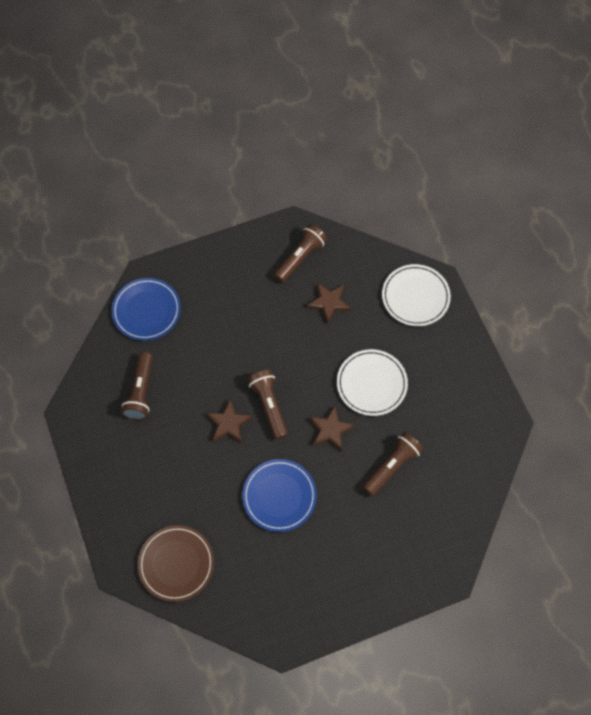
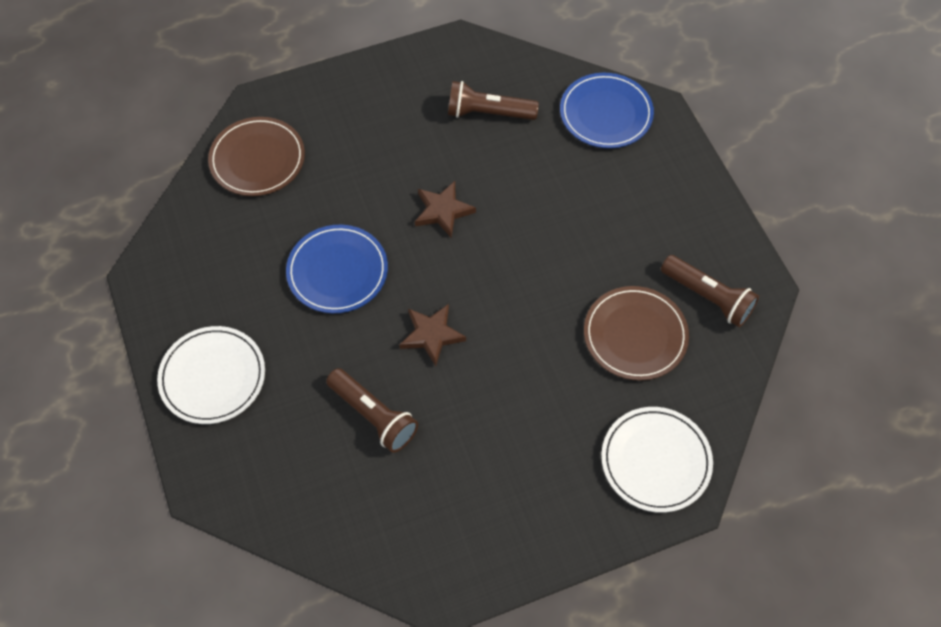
camera: 90 degrees right, 5 degrees down
brown flashlight [248,370,288,440] -> none
brown star [307,283,351,324] -> brown plate [584,286,689,381]
white plate [337,349,408,416] -> white plate moved to [157,326,265,424]

